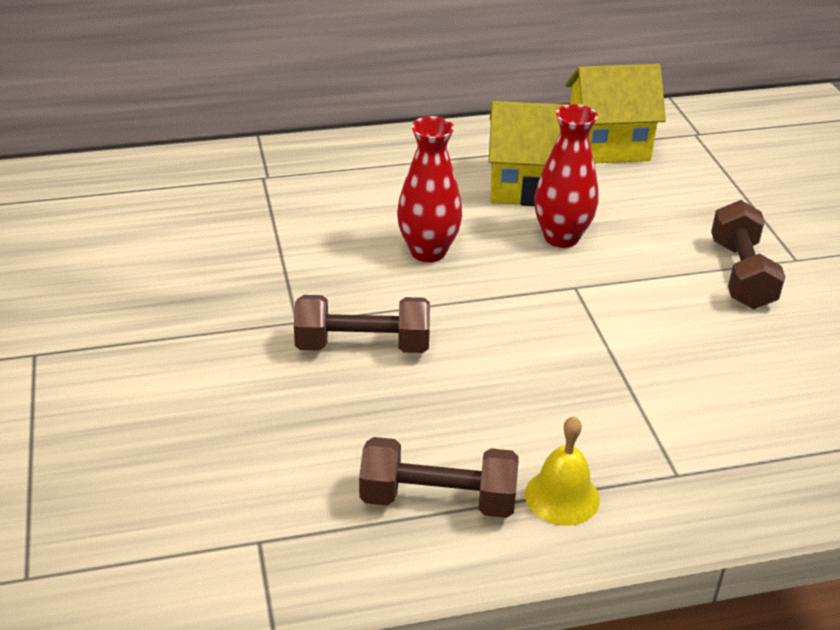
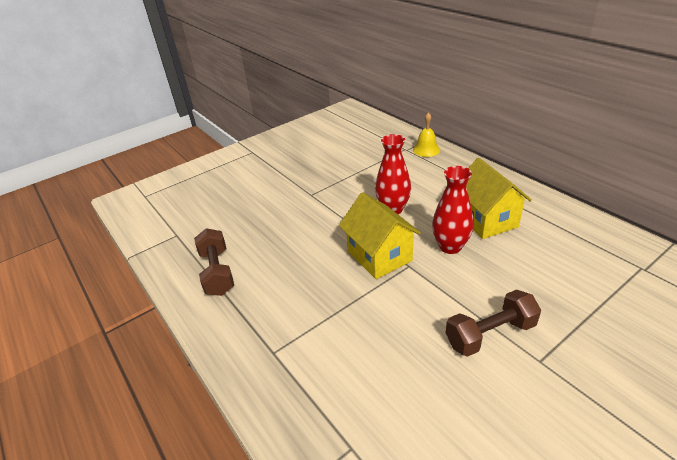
camera: 70 degrees right, 0 degrees up
brown dumbbell [294,295,430,353] -> none
yellow bell [525,416,600,525] -> yellow bell moved to [413,112,440,157]
yellow house [565,64,666,164] -> yellow house moved to [339,192,421,279]

